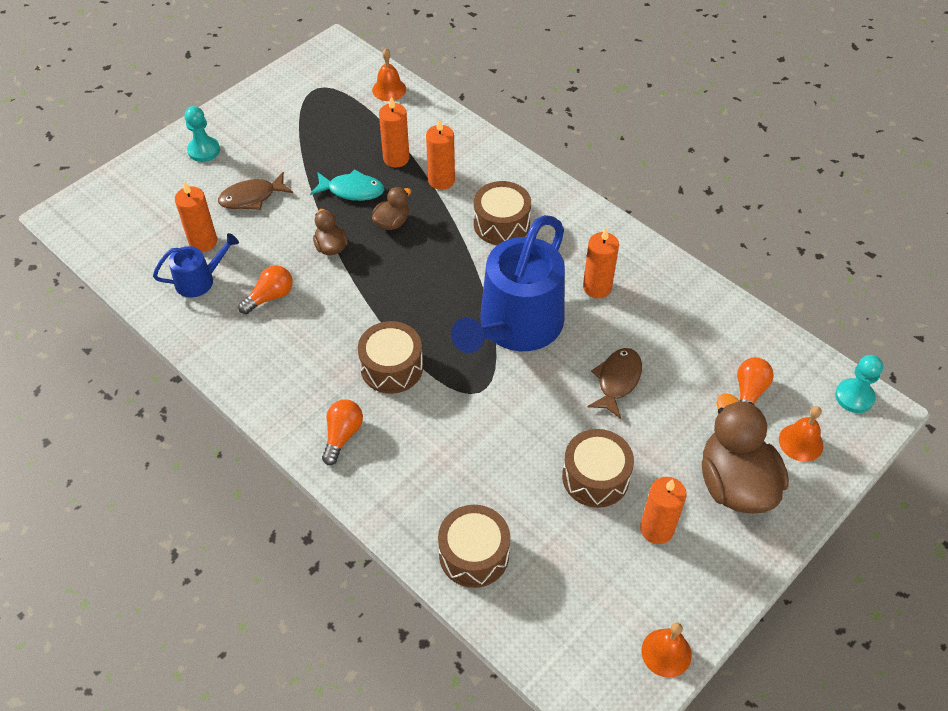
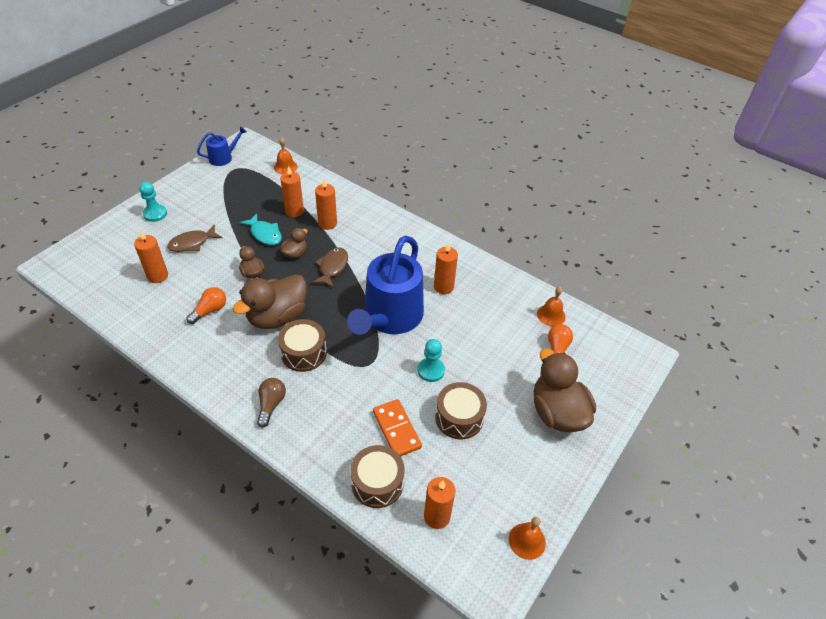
camera: 10 degrees left, 5 degrees down
blue watering can [153,233,239,298] -> blue watering can moved to [197,126,247,166]
turquoise fish [310,169,384,201] -> turquoise fish turned 45 degrees clockwise [239,213,282,245]
orange light bulb [322,399,363,465] -> brown light bulb [257,378,286,428]
brown drum [474,181,531,245] -> none
brown fish [587,348,642,419] -> brown fish moved to [312,247,348,288]
orange candle [640,477,687,544] -> orange candle moved to [424,477,455,529]
orange bell [779,406,823,462] -> orange bell moved to [537,287,566,326]
turquoise pawn [835,355,883,413] -> turquoise pawn moved to [418,339,445,382]
none -> brown duck [233,274,307,329]
none -> orange domino [373,399,422,457]

